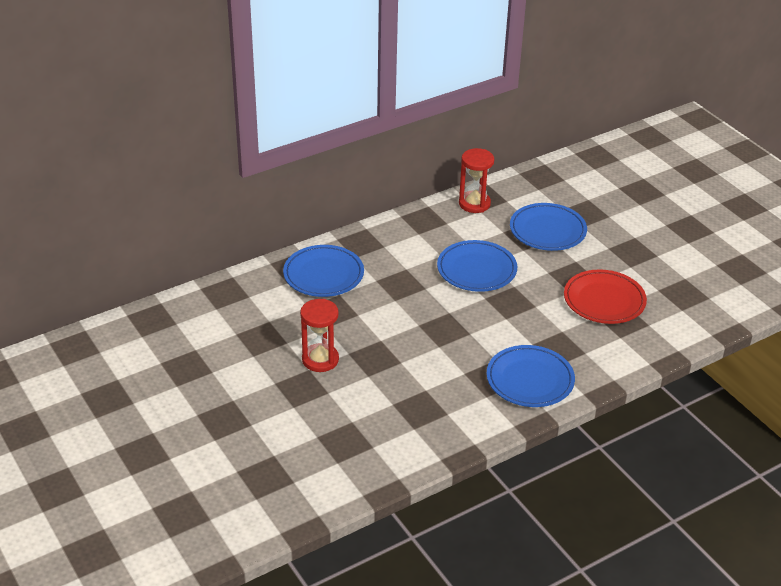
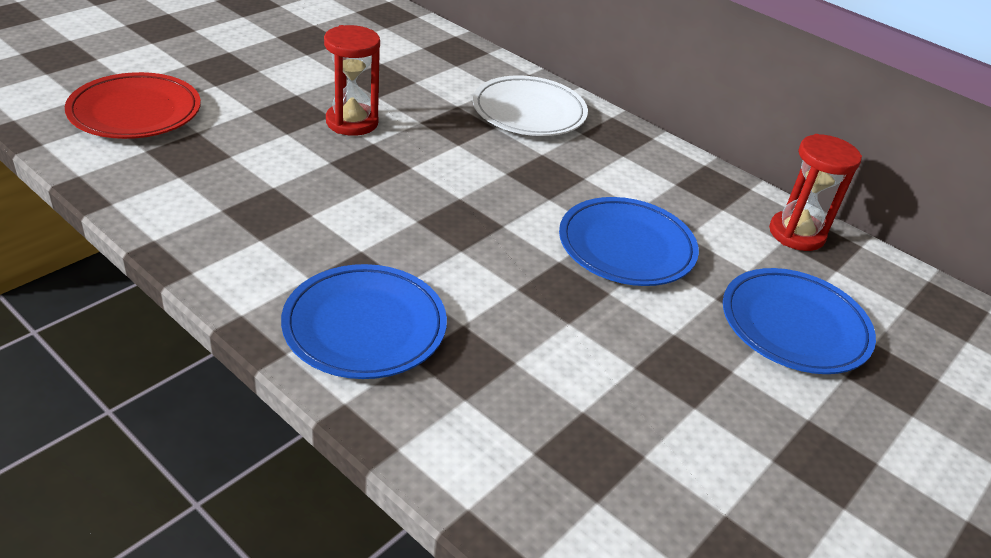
camera: 70 degrees right, 0 degrees up
blue plate [283,245,364,297] -> white plate [473,75,588,136]
red plate [564,269,647,324] -> red plate moved to [65,72,201,139]

